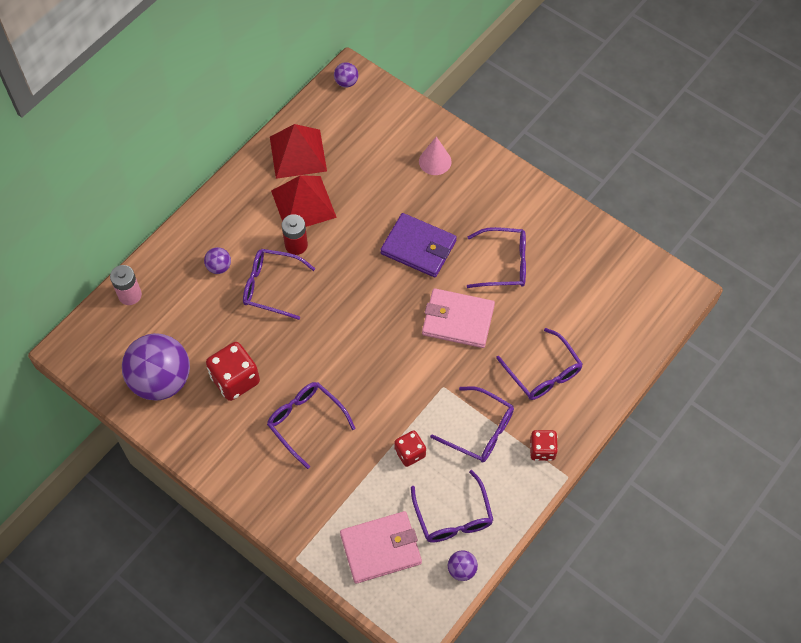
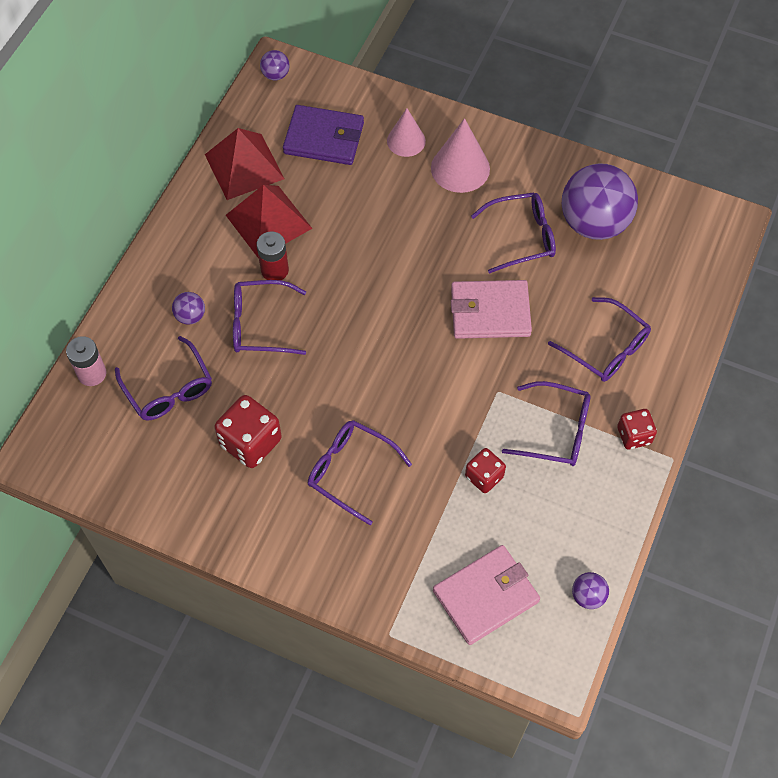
camera: 15 degrees left, 0 degrees up
purple ball [122,333,190,401] -> purple ball moved to [562,163,638,240]
purple wallet [380,213,457,277] -> purple wallet moved to [283,105,364,165]
purple glasses [411,470,493,543] -> purple glasses moved to [115,336,212,420]
none -> pink cone [431,118,490,193]

